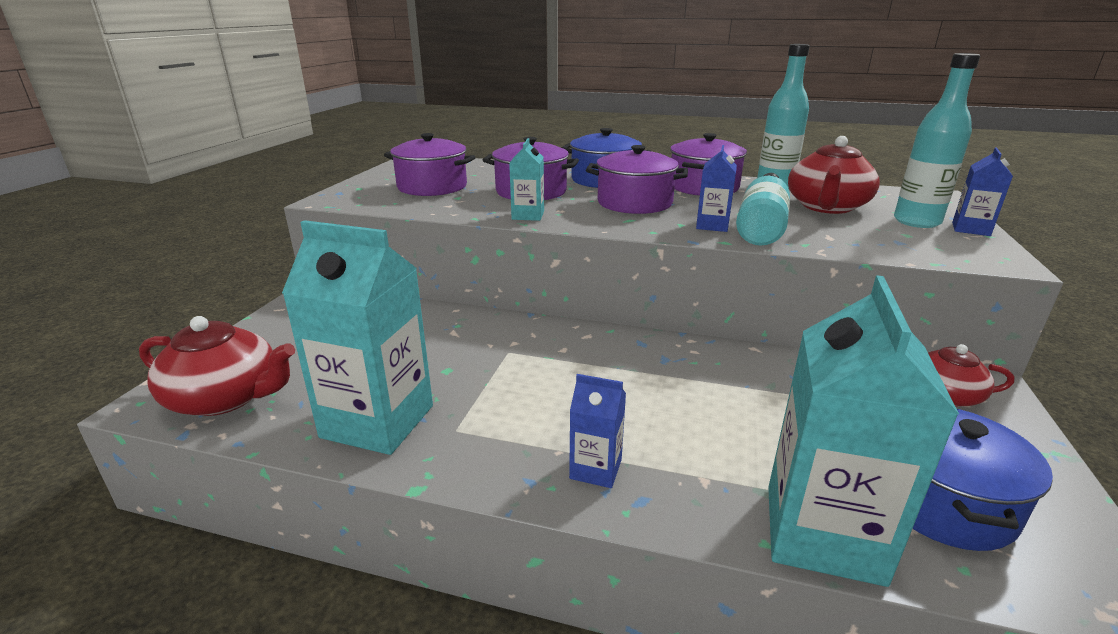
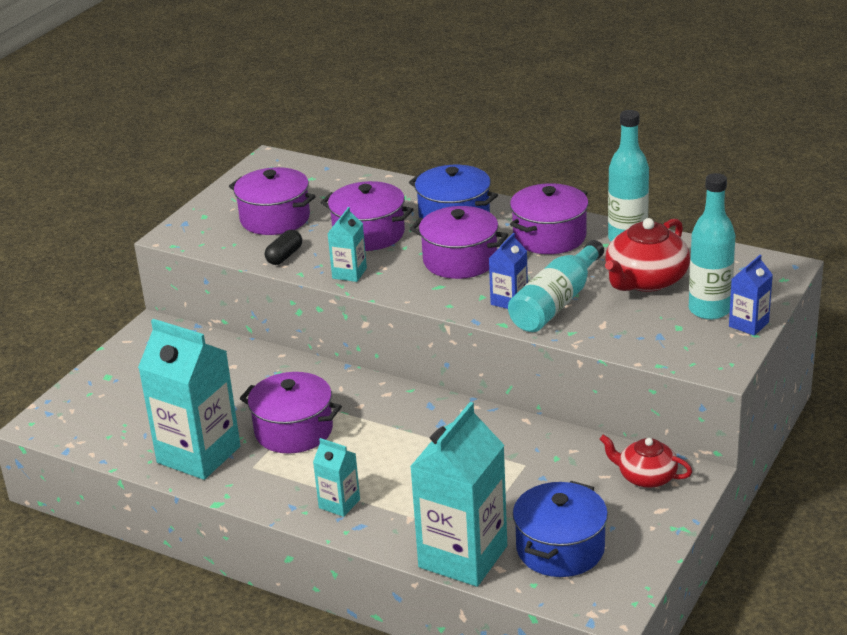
camera: 15 degrees right, 5 degrees up
red teapot [139,316,295,416] -> none
blue carton [569,374,626,488] -> turquoise carton [313,438,360,517]
none -> purple pot [240,372,342,453]
none -> black capsule [265,230,302,265]

